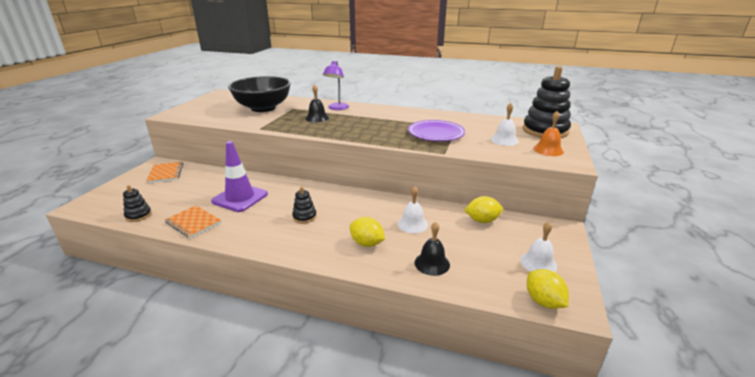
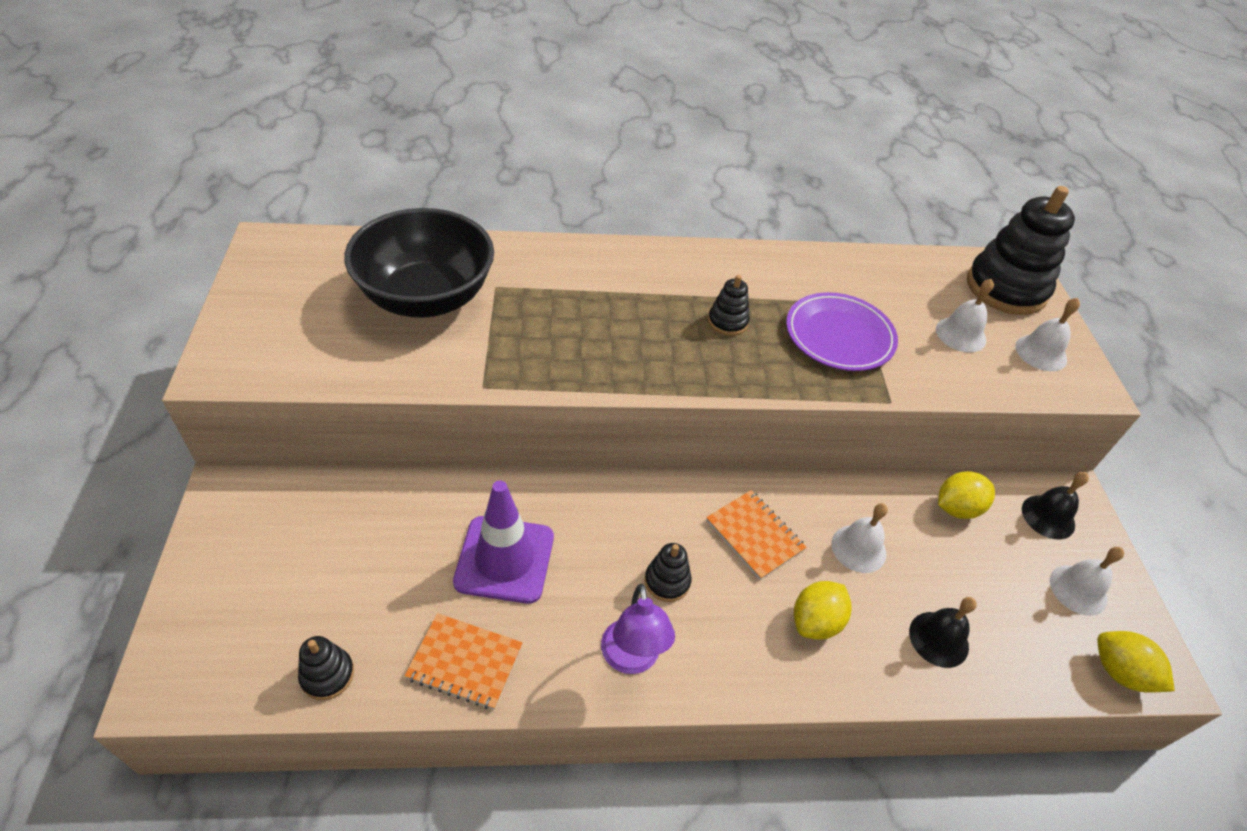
camera: 25 degrees left, 20 degrees up
orange notebook [146,162,183,183] -> orange notebook moved to [706,490,807,580]
black bell [305,85,329,122] -> black bell moved to [1022,472,1089,540]
purple lamp [323,61,349,110] -> purple lamp moved to [601,584,675,674]
yellow lemon [350,217,385,247] -> yellow lemon turned 60 degrees counterclockwise [794,581,852,640]
orange bell [533,111,564,156] -> white bell [1015,298,1080,371]
none -> black stacking toy [708,275,750,336]

